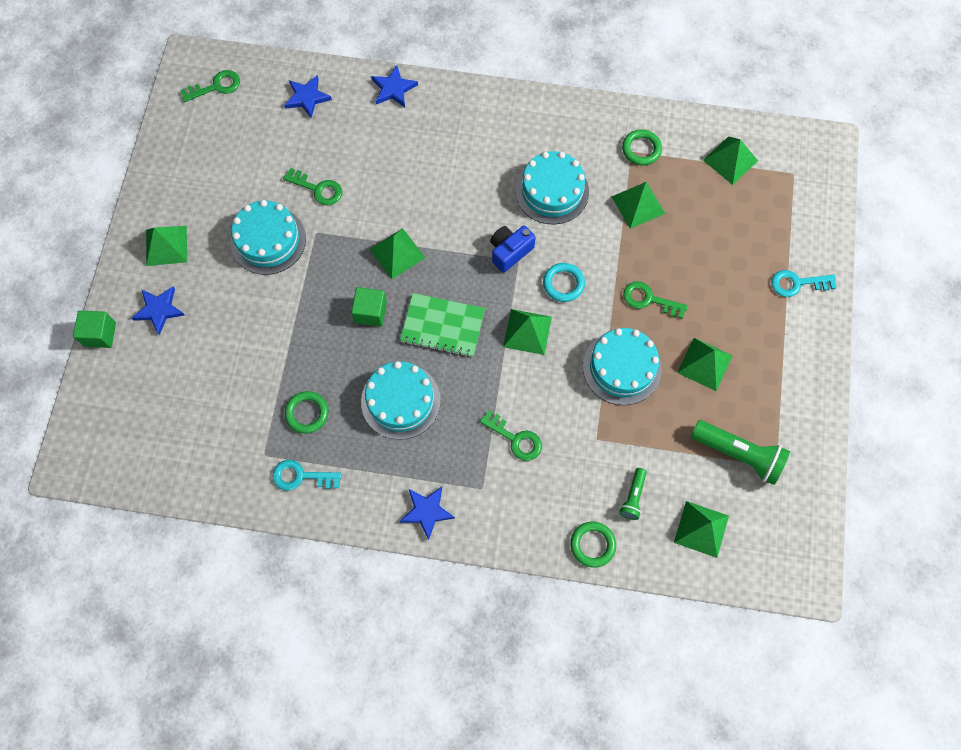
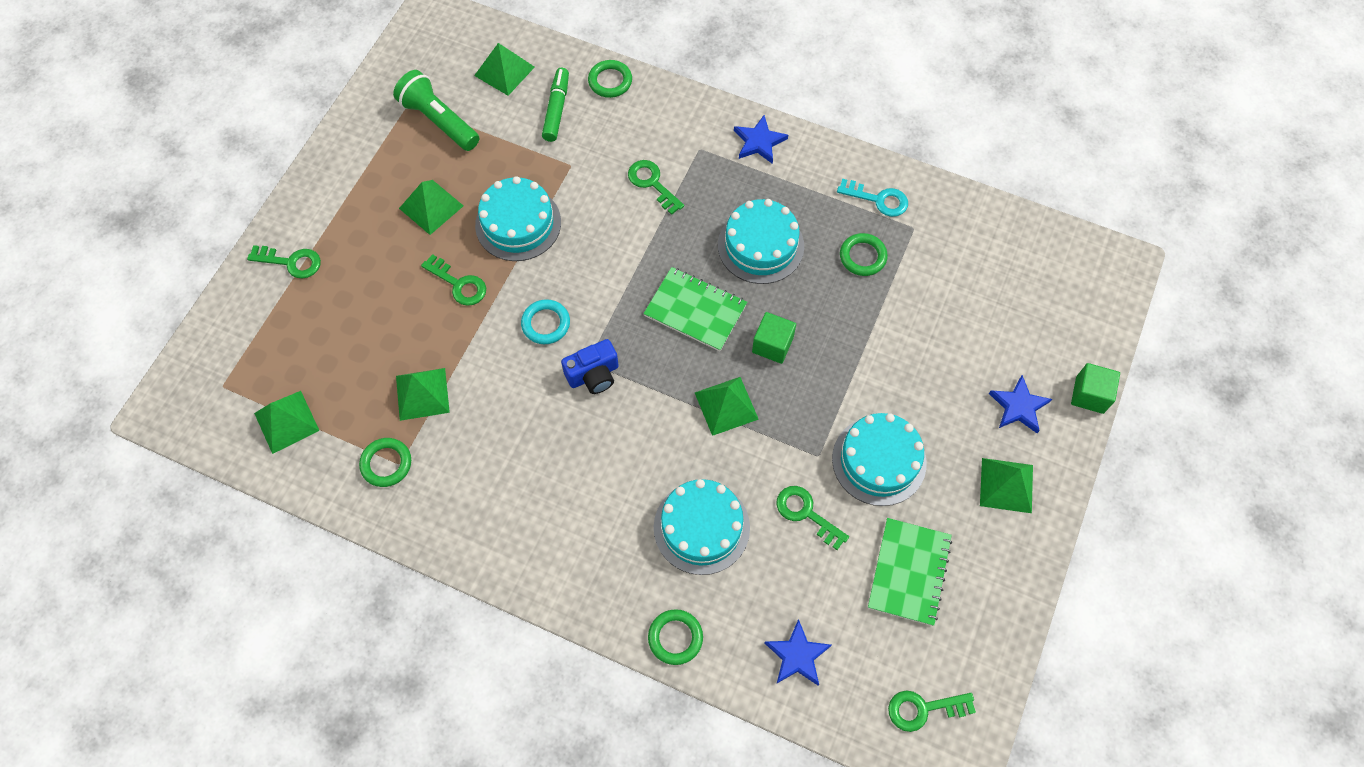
camera: 165 degrees left, 5 degrees down
blue star [371,65,418,107] -> green ring [648,609,703,665]
green pyramid [503,309,552,355] -> none
turquoise cake [515,151,589,225] -> turquoise cake moved to [654,479,750,575]
green flashlight [619,468,647,520] -> green marker [542,68,569,142]
turquoise key [771,270,837,297] -> green key [247,245,321,279]
none -> green notebook [868,518,952,626]

